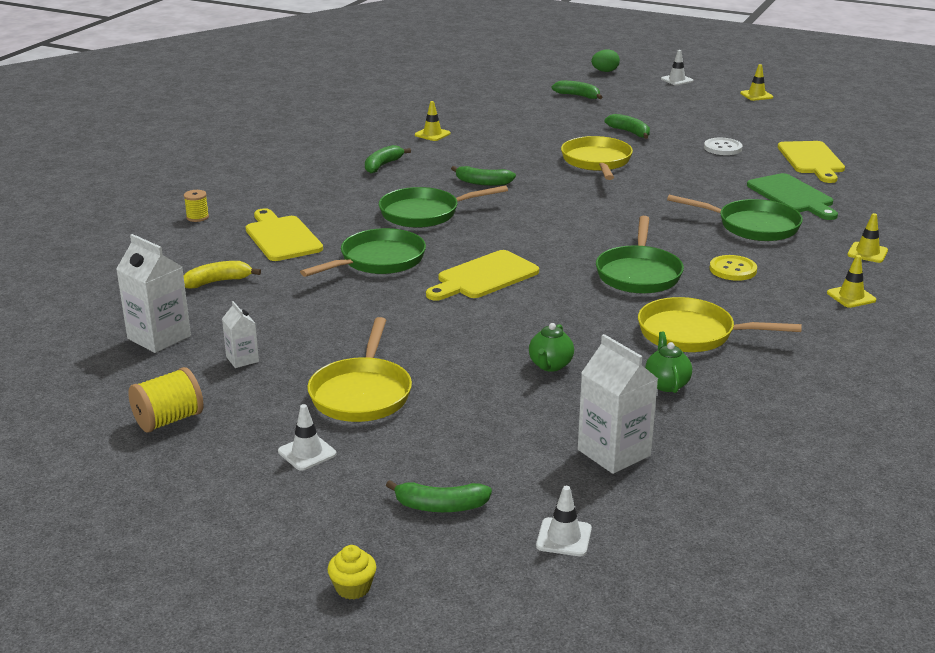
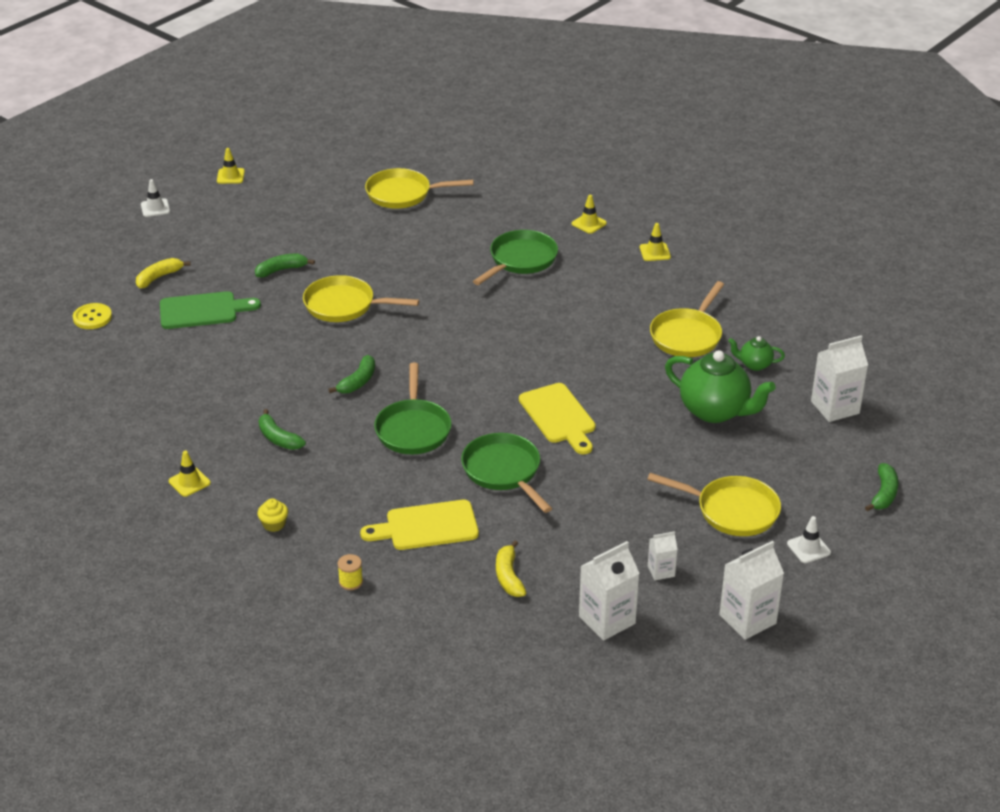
camera: 75 degrees left, 10 degrees up
yellow spool [128,367,204,432] -> white carton [719,541,784,640]
yellow cupcake [328,545,376,600] -> yellow cupcake moved to [257,498,288,532]
yellow traffic cone [415,101,450,141] -> yellow traffic cone moved to [169,451,211,497]
green teapot [529,323,574,372] -> green teapot [665,350,776,423], size x2.04
white traffic cone [536,486,592,556] -> none
green banana [552,80,602,99] -> yellow banana [136,258,191,288]
green egg [591,49,620,72] -> none
green pan [596,216,684,294] -> none
white button [704,138,742,155] -> none
yellow button [710,255,757,281] -> yellow button moved to [73,303,112,329]
green cutting board [747,173,838,220] -> green cutting board moved to [160,291,261,329]
yellow cutting board [778,141,845,183] -> yellow pan [365,168,474,209]

